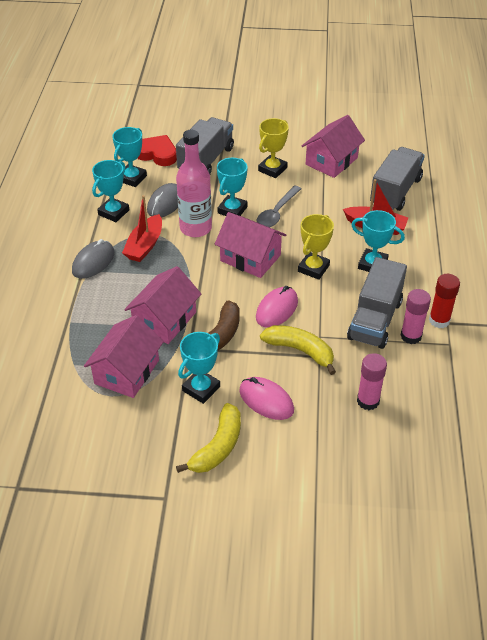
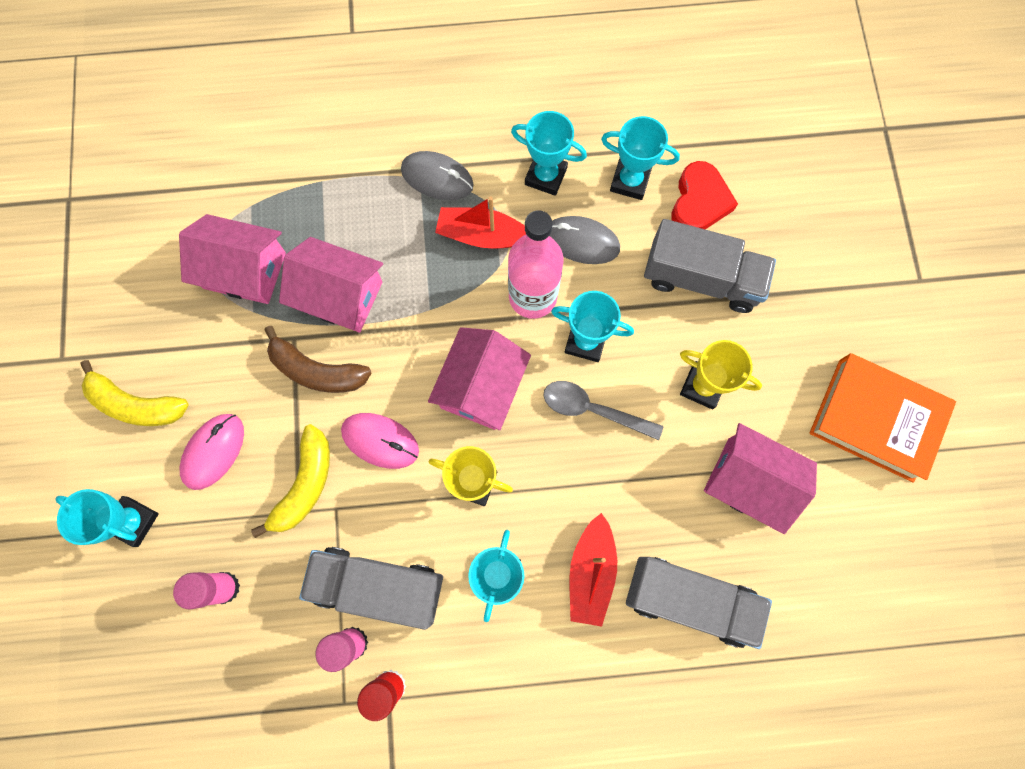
camera: 80 degrees right, 30 degrees up
turquoise trophy [178,332,220,404] -> turquoise trophy moved to [55,489,159,547]
none -> orange book [809,353,956,483]

